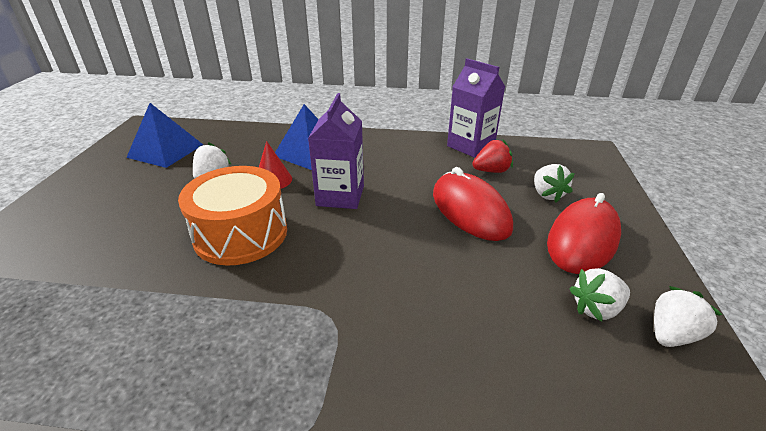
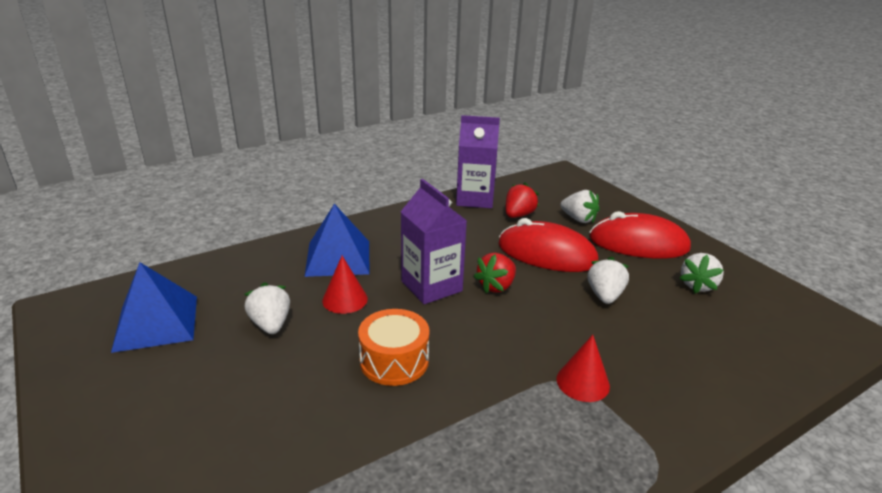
camera: 40 degrees left, 5 degrees down
orange drum [178,166,287,265] -> orange drum [358,309,429,386], size x0.65
red mouse [547,193,621,274] -> red mouse turned 75 degrees counterclockwise [589,211,691,259]
white strawberry [654,286,722,347] -> white strawberry moved to [588,257,629,304]
none -> red strawberry [474,253,516,293]
none -> red cone [556,335,610,402]

